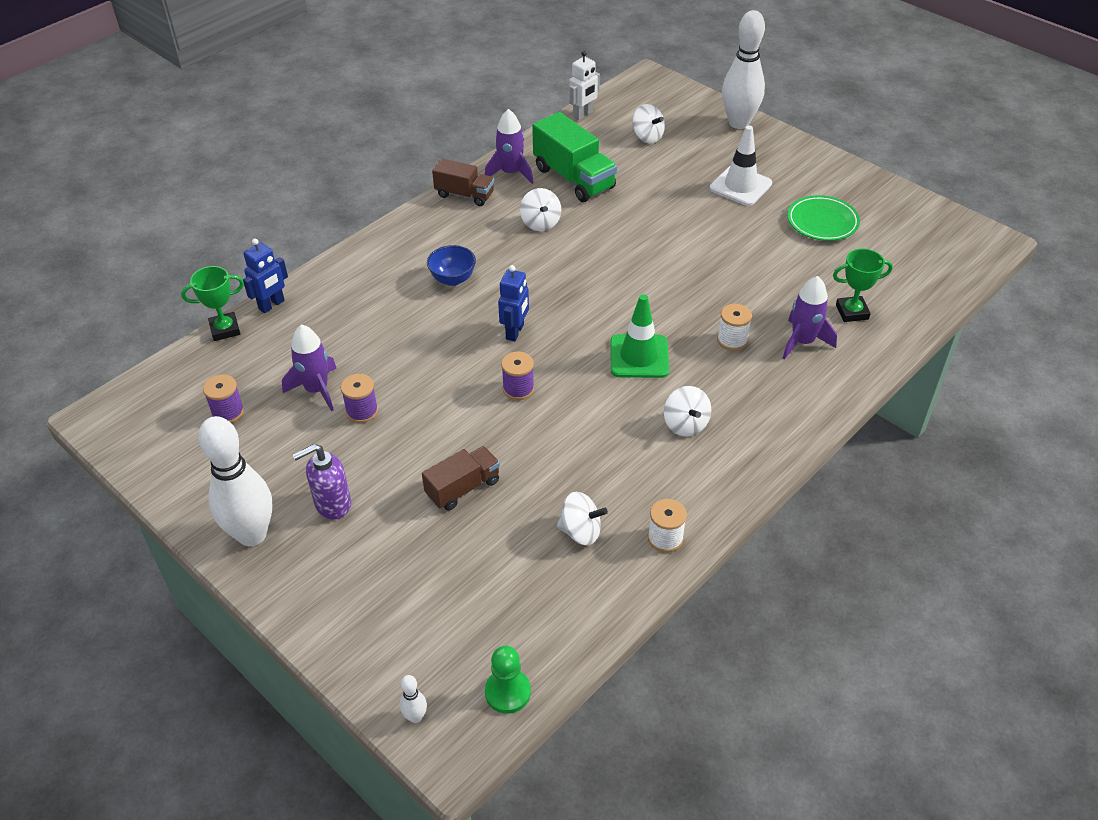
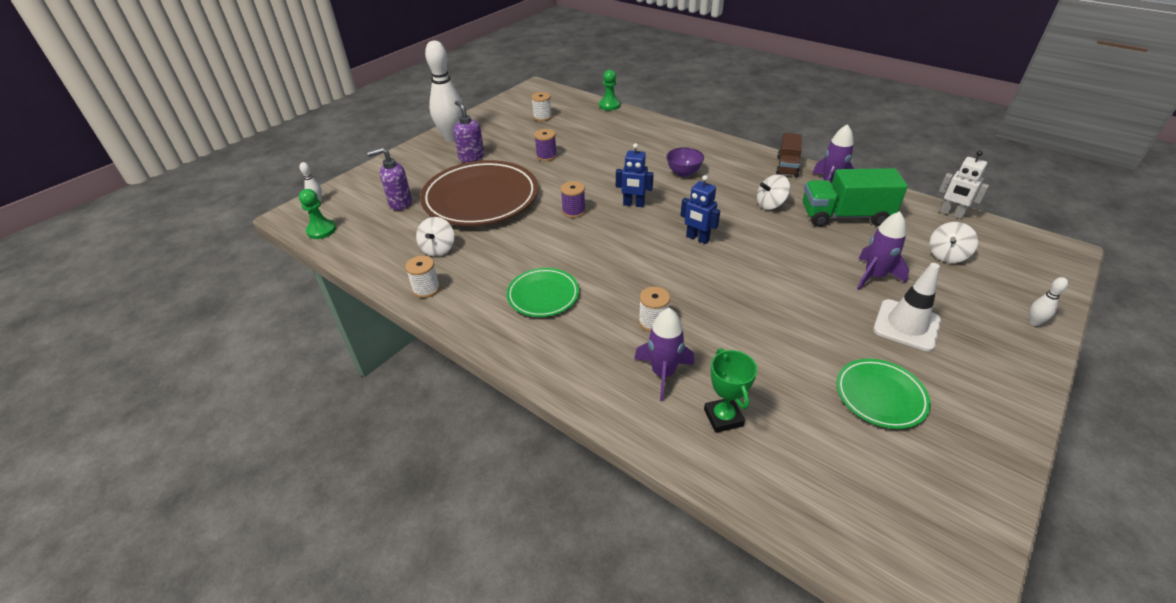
camera: 85 degrees right, 5 degrees down
green trophy [181,266,244,341] -> green pawn [599,70,620,111]
purple spool [203,375,244,423] -> white spool [531,92,552,121]
blue robot [243,239,288,313] -> blue robot moved to [680,175,720,244]
purple rocket [282,325,337,411] -> purple rocket moved to [857,211,909,290]
brown truck [422,446,500,511] -> brown plate [420,160,538,226]
blue bowl [427,245,476,286] -> purple bowl [666,147,704,177]
green truck [532,112,617,202] -> green truck turned 45 degrees clockwise [803,168,908,227]
green traffic cone [610,294,669,378] -> none
white spinning top [664,386,711,436] -> green plate [507,268,579,317]
white bowling pin [722,10,765,129] -> white bowling pin [1029,277,1068,326], size x0.40
none -> purple soap dispenser [367,147,412,210]

